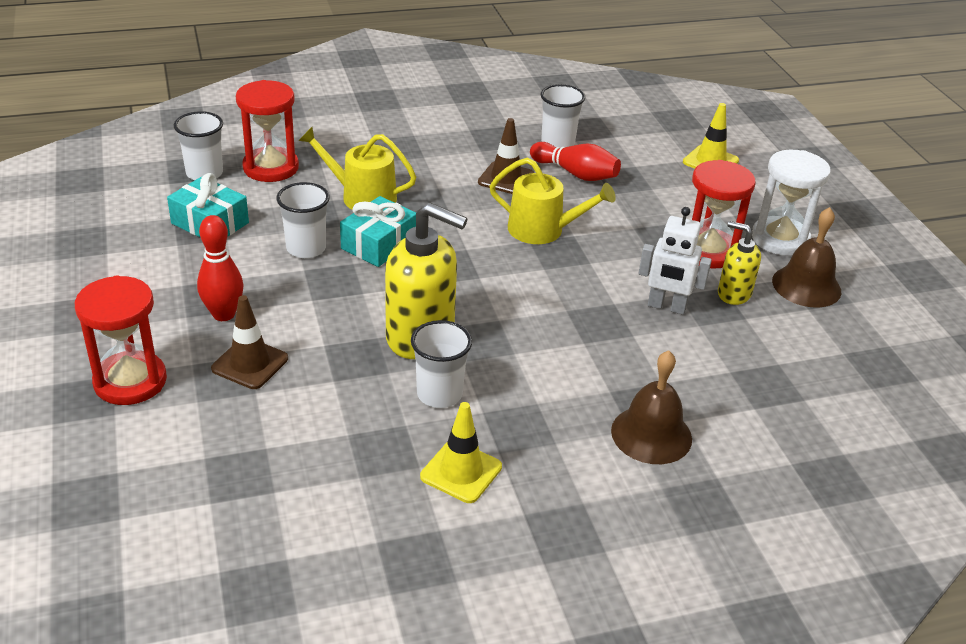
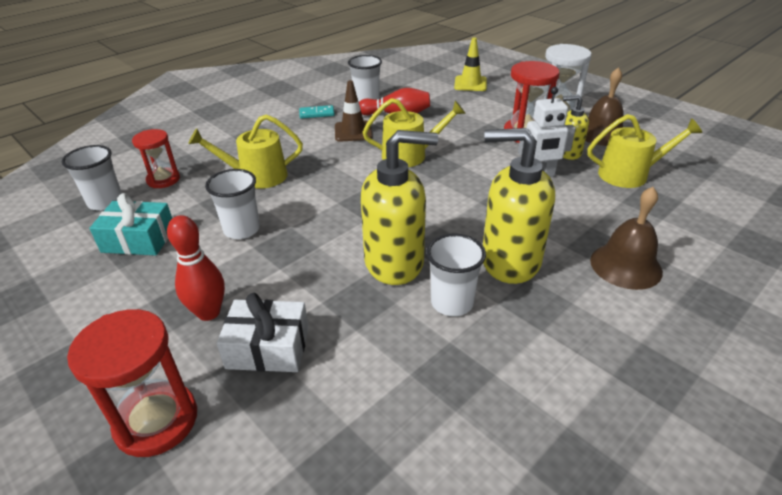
camera: 25 degrees left, 0 degrees up
brown traffic cone [211,295,288,389] -> white gift [217,293,309,372]
red hourglass [236,80,299,182] -> red hourglass [132,129,180,188], size x0.66
turquoise gift [340,196,416,267] -> none
yellow traffic cone [420,402,502,503] -> none
none -> turquoise domino [299,105,335,119]
none -> yellow soap dispenser [483,128,555,284]
none -> yellow watering can [587,114,702,188]

